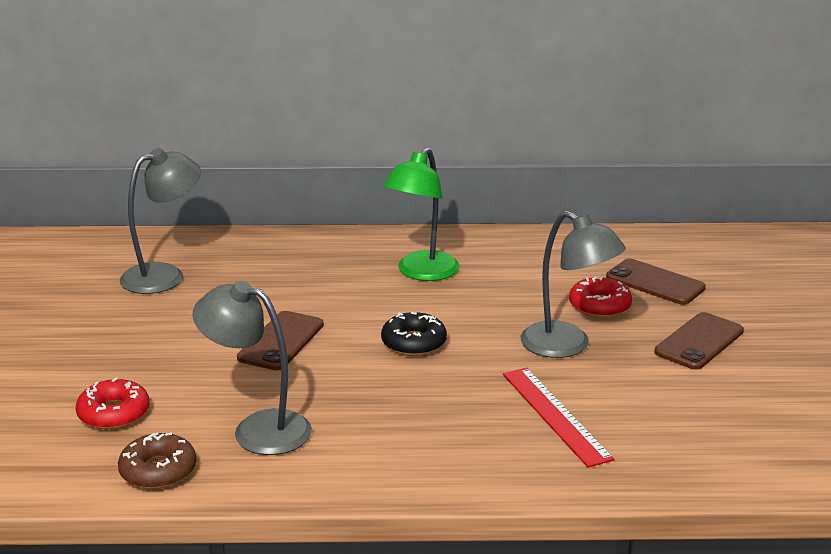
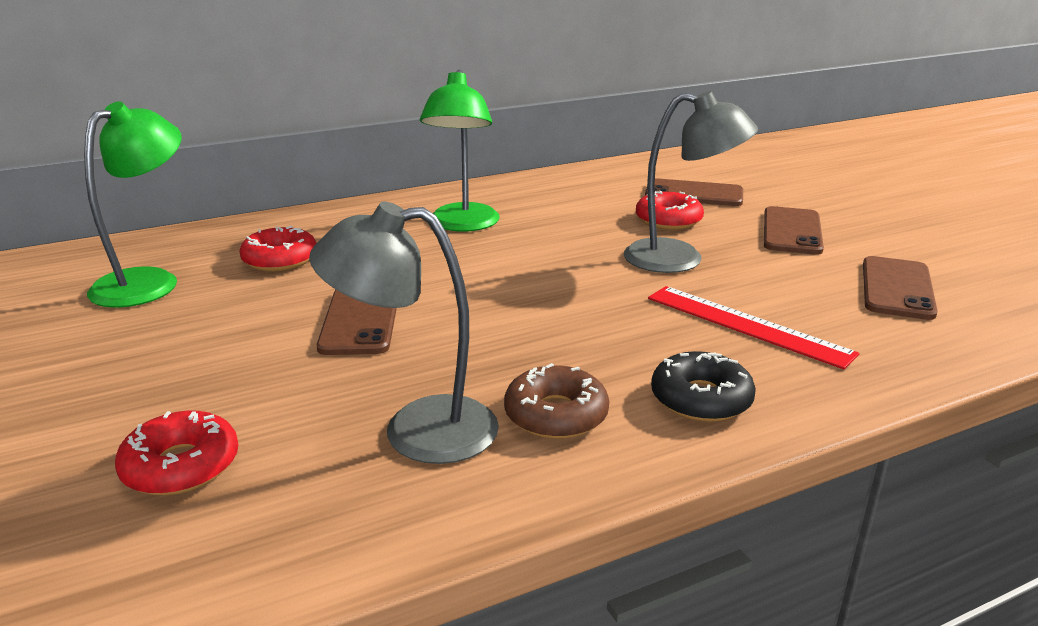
camera: 25 degrees left, 0 degrees up
brown donut [118,432,196,489] -> brown donut moved to [504,363,609,439]
grey lamp [120,148,201,294] -> green lamp [84,101,182,308]
black donut [381,312,447,356] -> black donut moved to [651,351,756,422]
none -> red donut [239,226,317,271]
none -> brown phone [863,256,938,320]

